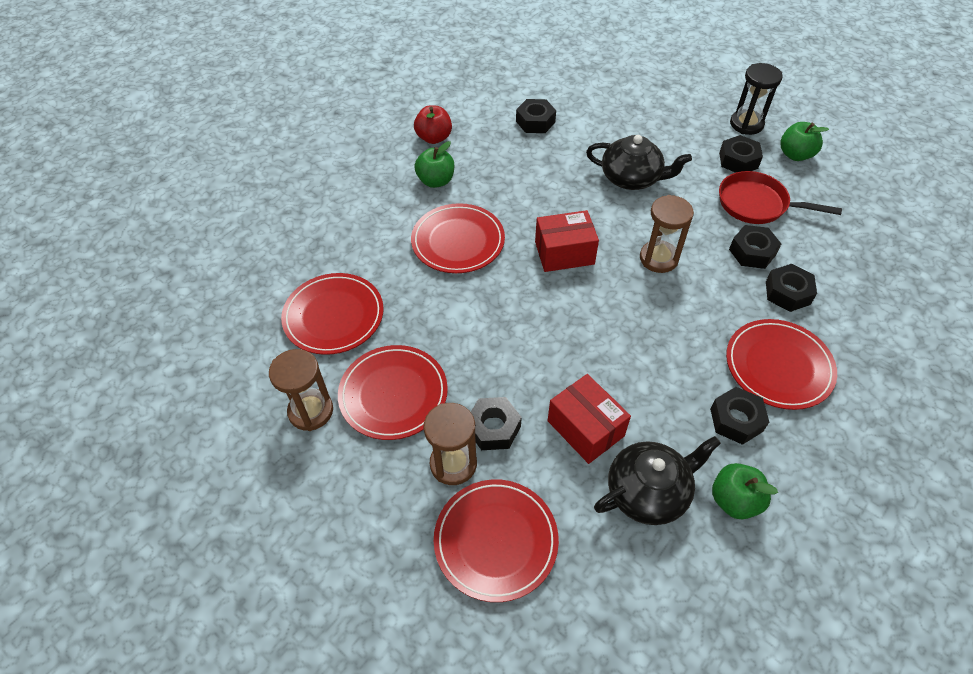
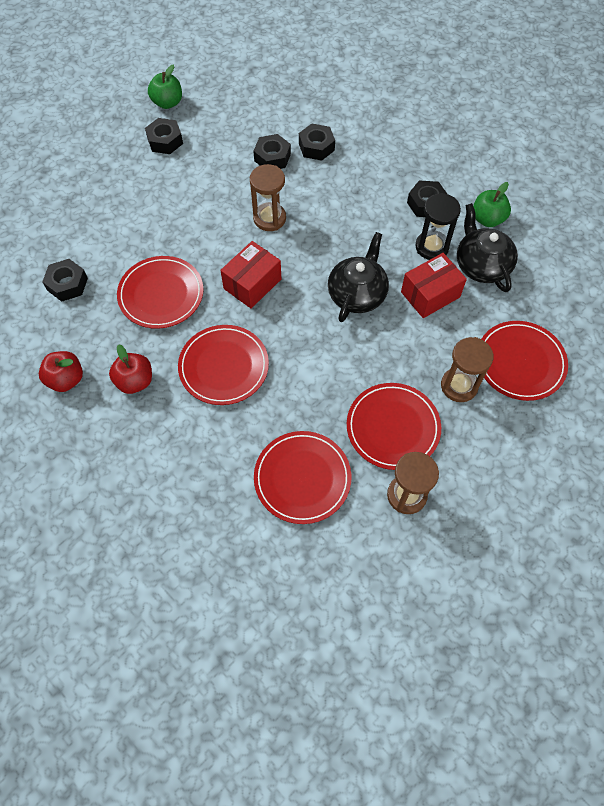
camera: 85 degrees left, 10 degrees up
green apple [414,141,454,188] -> red apple [109,344,152,394]
black nut [471,397,522,450] -> none
red box [535,210,599,272] -> red box turned 45 degrees clockwise [220,241,281,309]
black teapot [586,135,692,190] -> black teapot moved to [328,232,389,322]
red pan [719,171,842,224] -> none
red plate [726,319,837,410] -> red plate moved to [117,256,204,329]
black hourglass [730,63,783,135] -> black hourglass moved to [415,193,461,260]

